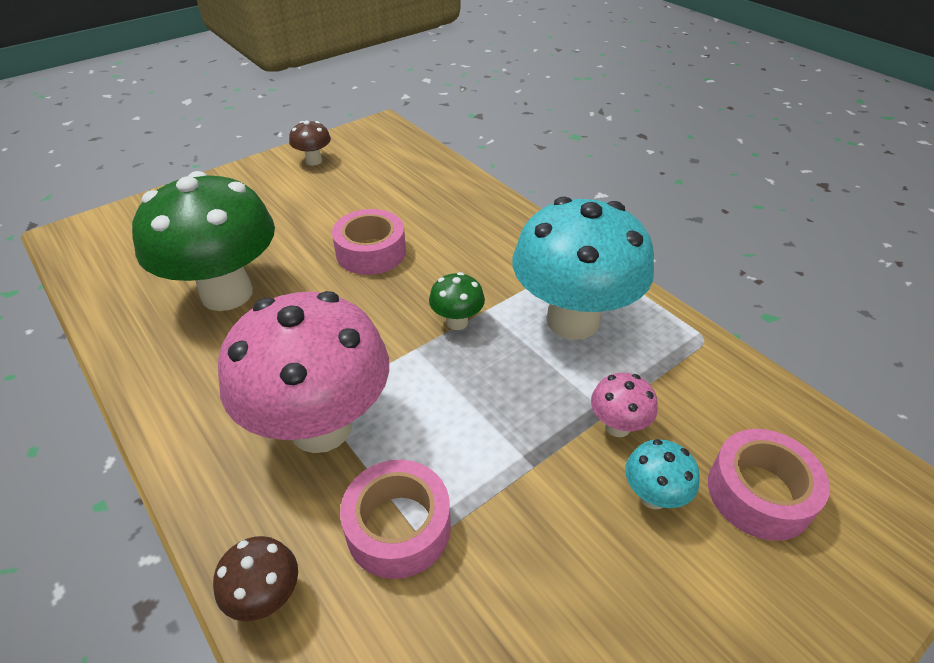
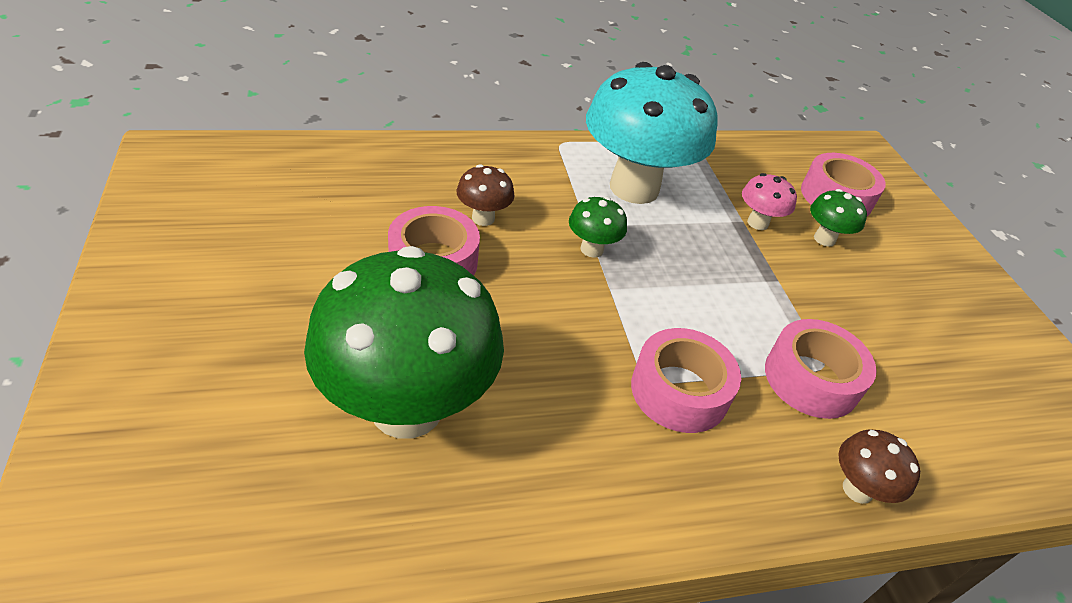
camera: 70 degrees left, 0 degrees up
pink mushroom [218,291,389,453] -> pink tape [631,328,741,433]
brown mushroom [289,121,331,165] -> brown mushroom moved to [456,164,515,226]
turquoise mushroom [625,439,700,509] -> green mushroom [810,189,867,247]

